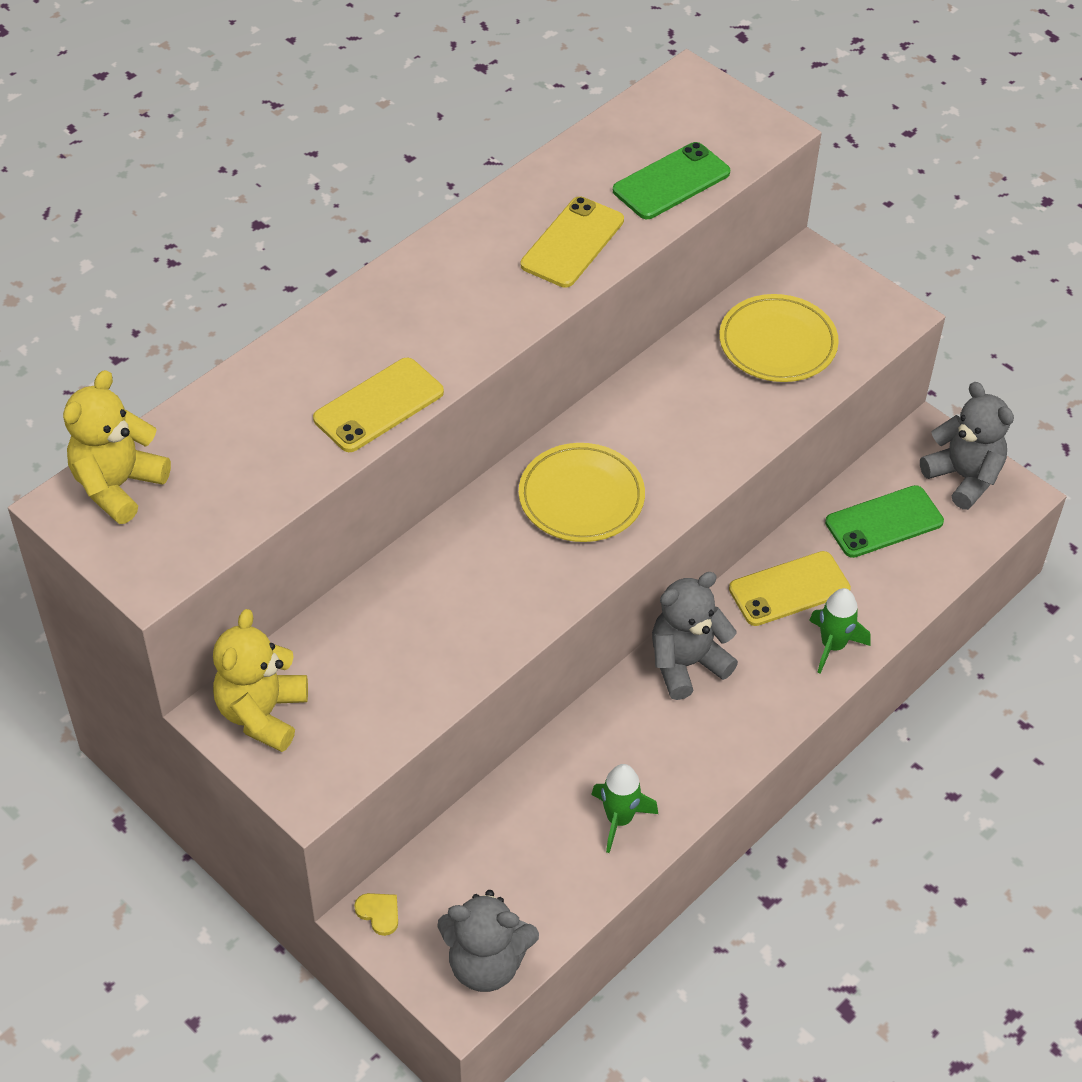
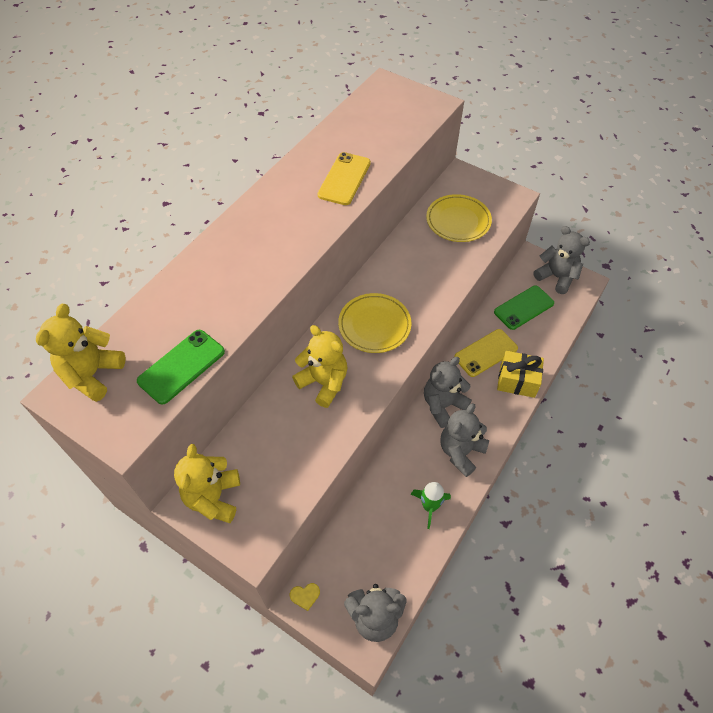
camera: 10 degrees left, 5 degrees up
yellow phone [313,358,444,452] -> none
yellow heart [354,893,398,936] -> yellow heart turned 135 degrees clockwise [290,583,320,611]
green phone [613,142,730,219] -> green phone moved to [137,330,225,405]
green rocket [809,588,870,674] -> yellow gift [497,351,544,398]
none -> yellow teddy bear [292,325,347,408]
none -> grey teddy bear [440,403,489,477]

